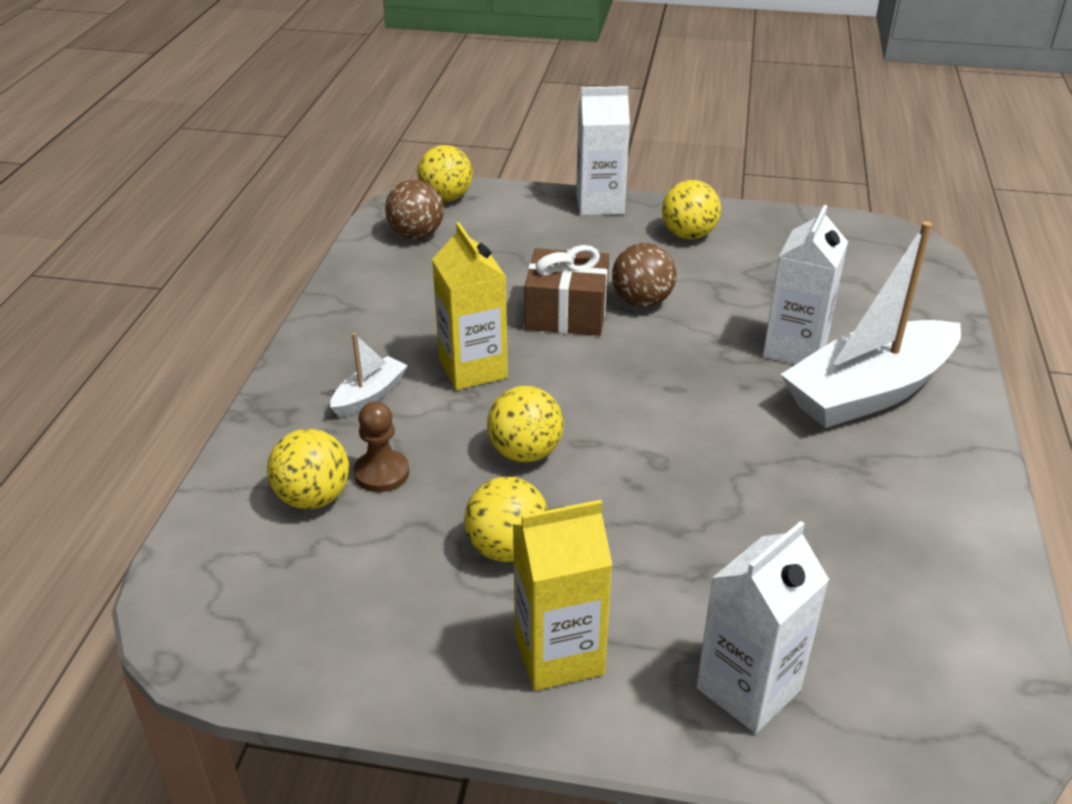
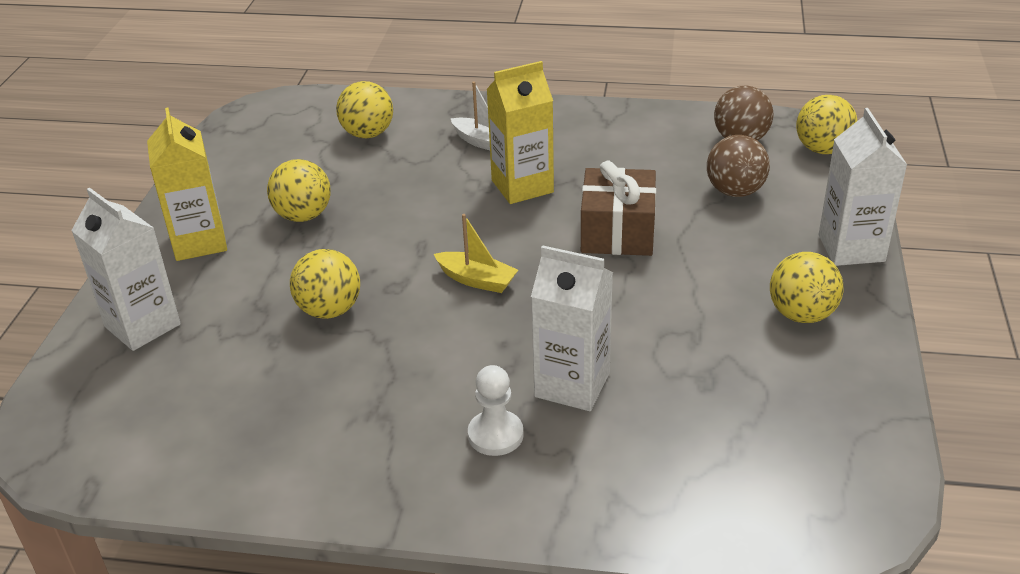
camera: 90 degrees right, 0 degrees up
brown pawn [354,401,409,492] -> none
yellow ball [487,386,564,462] -> yellow ball moved to [290,249,360,319]
brown ball [612,243,676,307] -> brown ball moved to [707,135,770,197]
white boat [781,221,961,428] -> white pawn [468,365,524,456]
none -> yellow boat [434,214,518,293]

